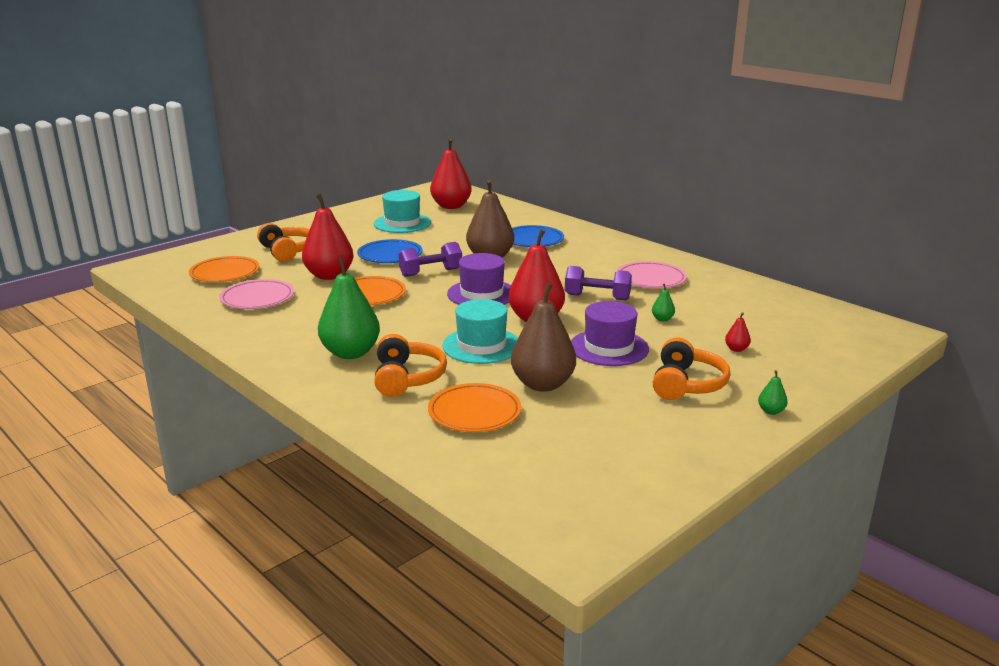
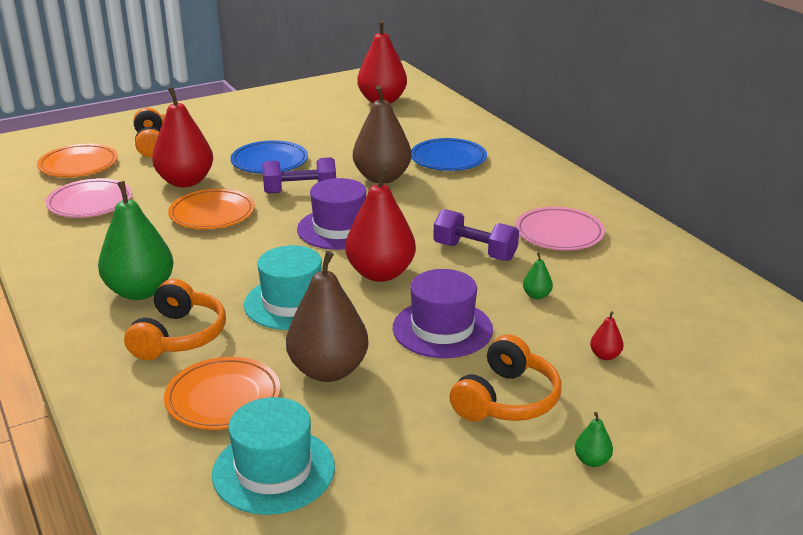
camera: 15 degrees right, 5 degrees up
turquoise hat [374,190,431,233] -> turquoise hat moved to [212,397,335,515]

